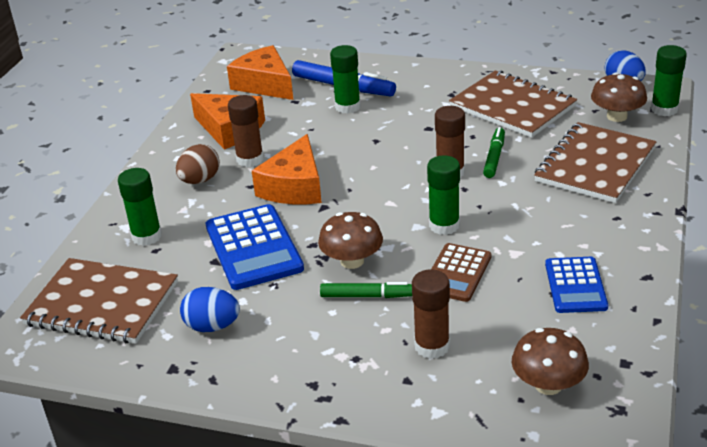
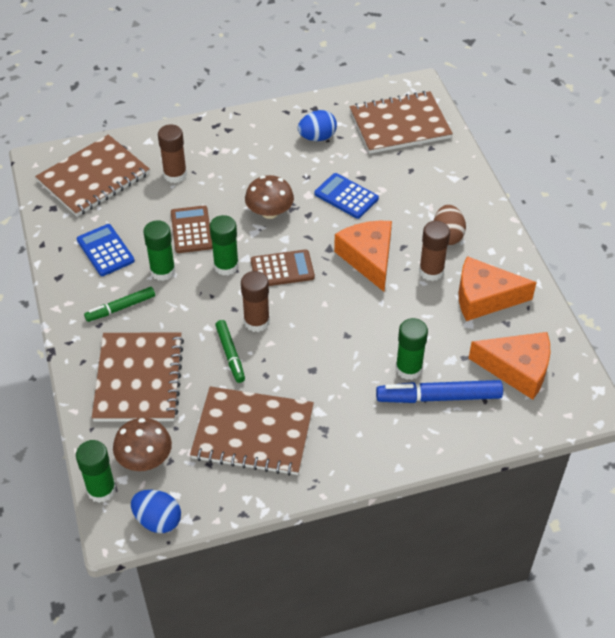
camera: 145 degrees right, 15 degrees up
green glue stick [118,168,162,246] -> green glue stick moved to [143,220,176,281]
blue calculator [206,204,304,290] -> blue calculator [314,173,379,219], size x0.64
green marker [320,282,412,298] -> green marker moved to [84,287,155,322]
brown mushroom [511,328,589,395] -> brown notebook [35,135,150,217]
none -> brown calculator [251,249,315,286]

